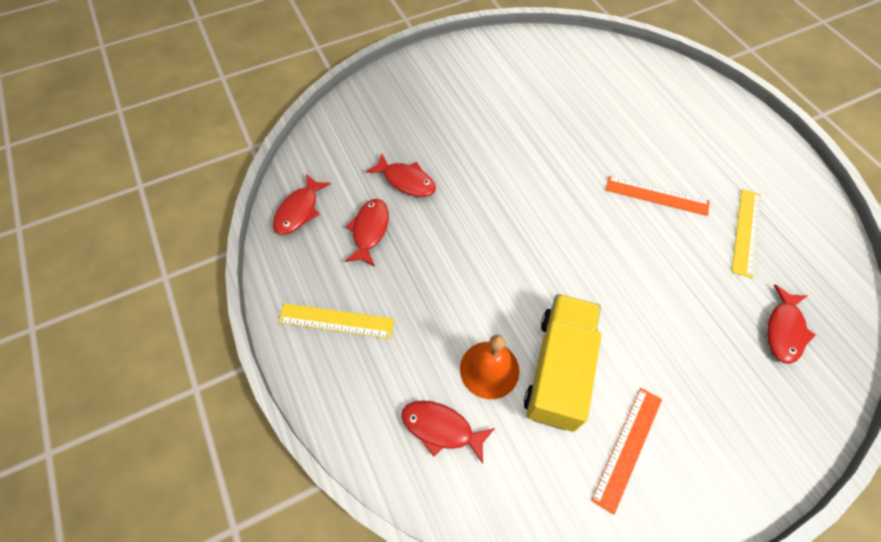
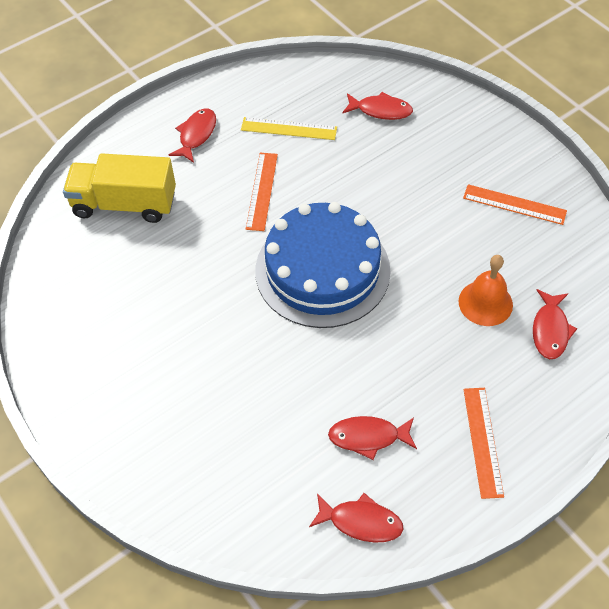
camera: 100 degrees left, 5 degrees down
yellow ruler [278,303,394,339] -> orange ruler [463,388,504,499]
red fish [366,154,436,197] -> red fish moved to [169,108,216,163]
yellow truck [524,294,601,432] -> yellow truck moved to [63,153,176,223]
none -> blue cake [255,202,390,328]

